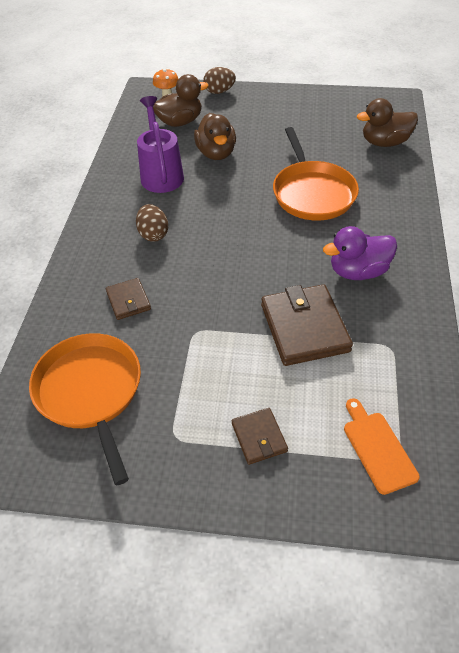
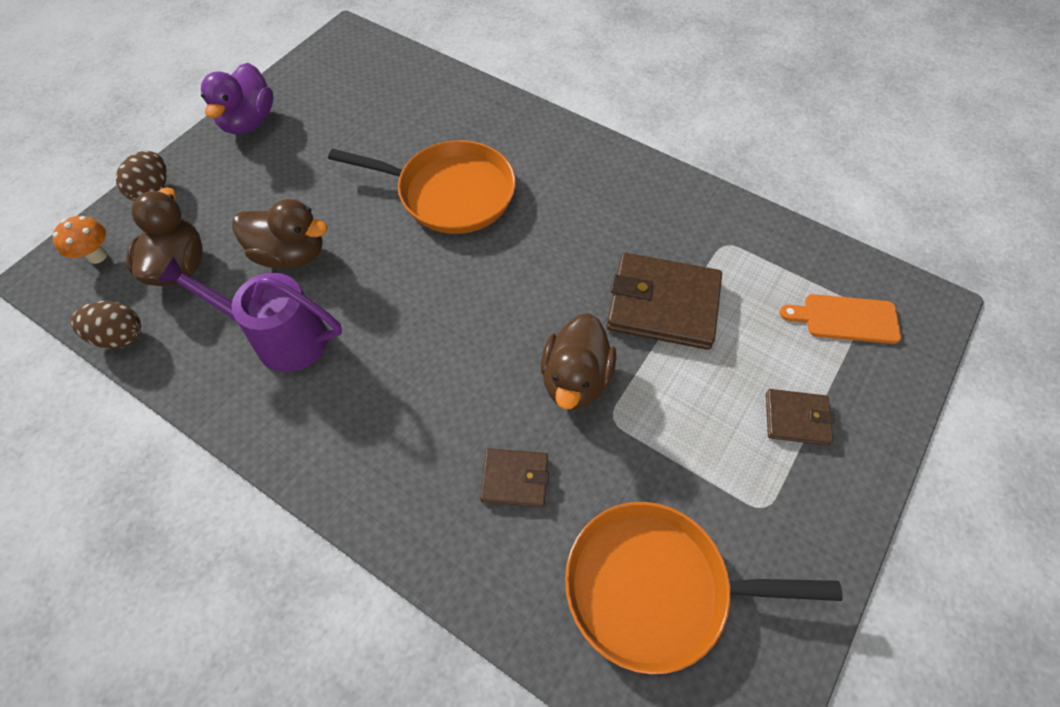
camera: 65 degrees left, 10 degrees up
brown egg [136,204,168,242] -> brown egg moved to [71,301,141,349]
purple duck [323,226,397,280] -> purple duck moved to [201,63,273,135]
brown duck [357,98,418,147] -> brown duck moved to [541,313,616,410]

